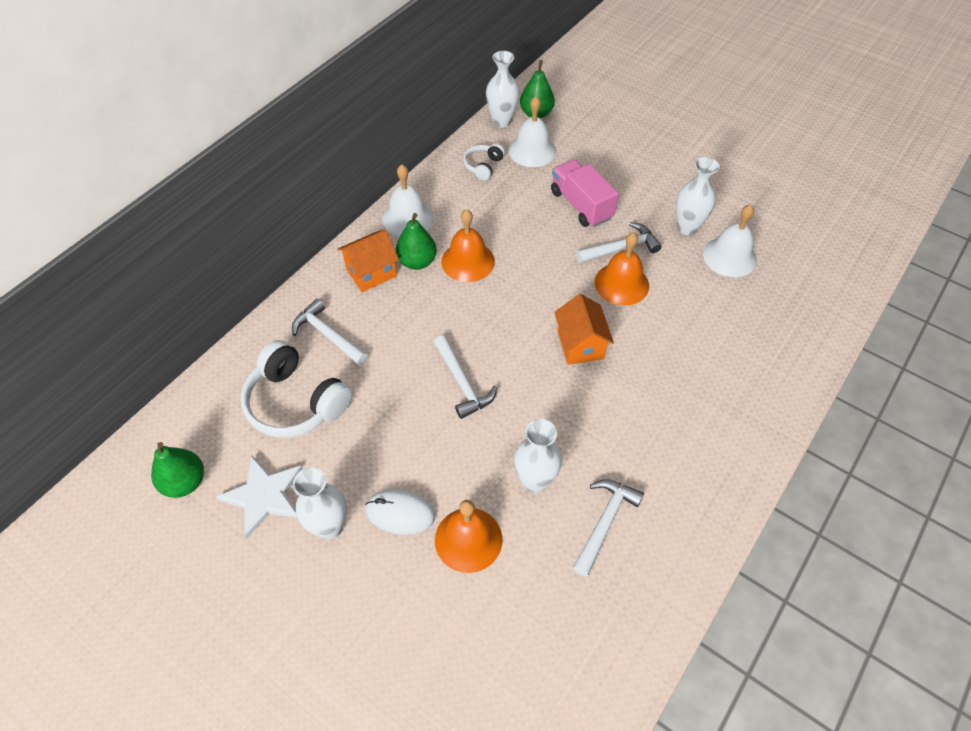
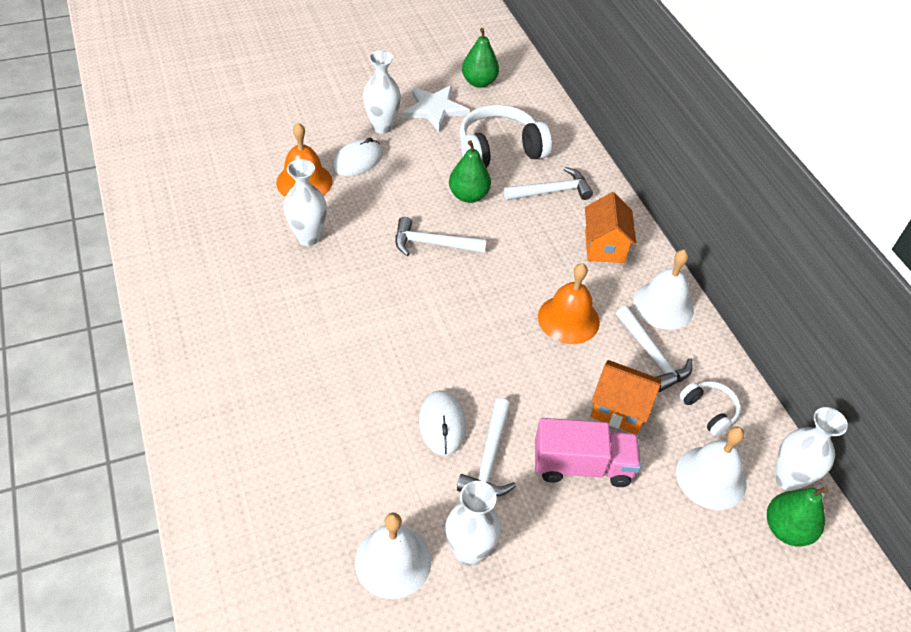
camera: 120 degrees right, 5 degrees down
green pear [396,213,437,270] -> green pear moved to [449,140,491,203]
orange house [554,294,614,365] -> orange house moved to [591,360,661,435]
white hammer [573,479,644,576] -> white hammer moved to [616,306,692,392]
orange bell [594,232,649,306] -> white mouse [419,390,466,456]

